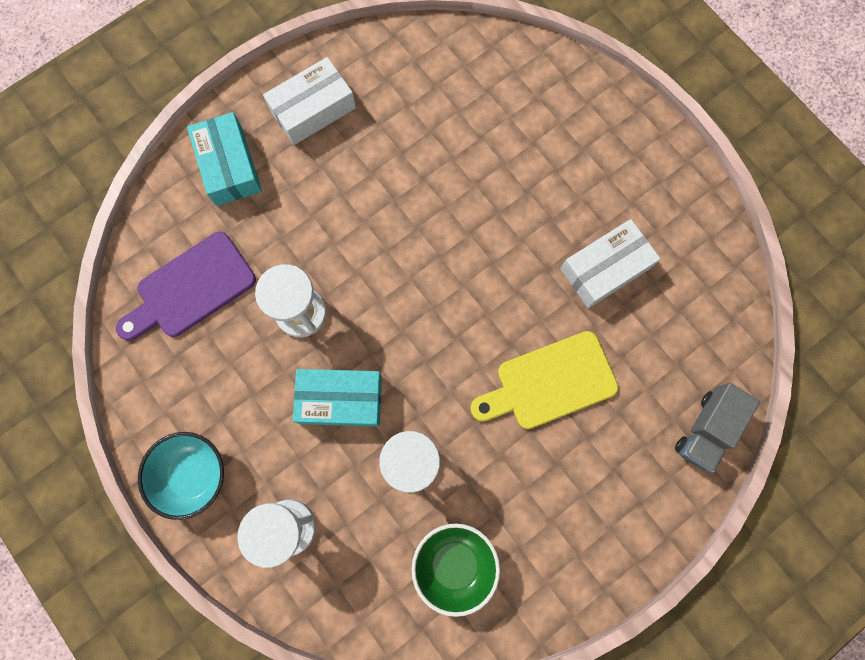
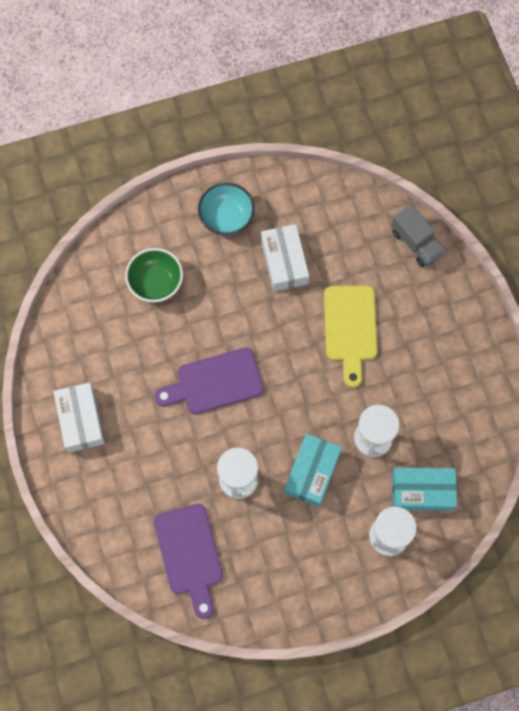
camera: 70 degrees left, 5 degrees down
turquoise bowl [138,432,224,520] -> turquoise bowl moved to [198,183,255,236]
turquoise box [187,112,262,206] -> turquoise box moved to [392,468,457,511]
green bowl [412,524,500,617] -> green bowl moved to [125,248,183,302]
none -> purple cutting board [154,348,264,414]

